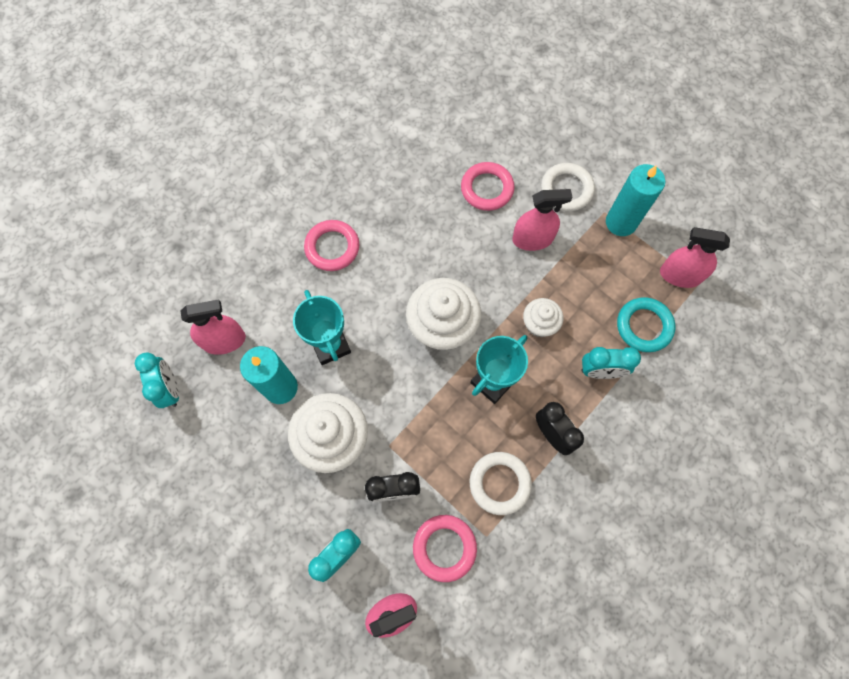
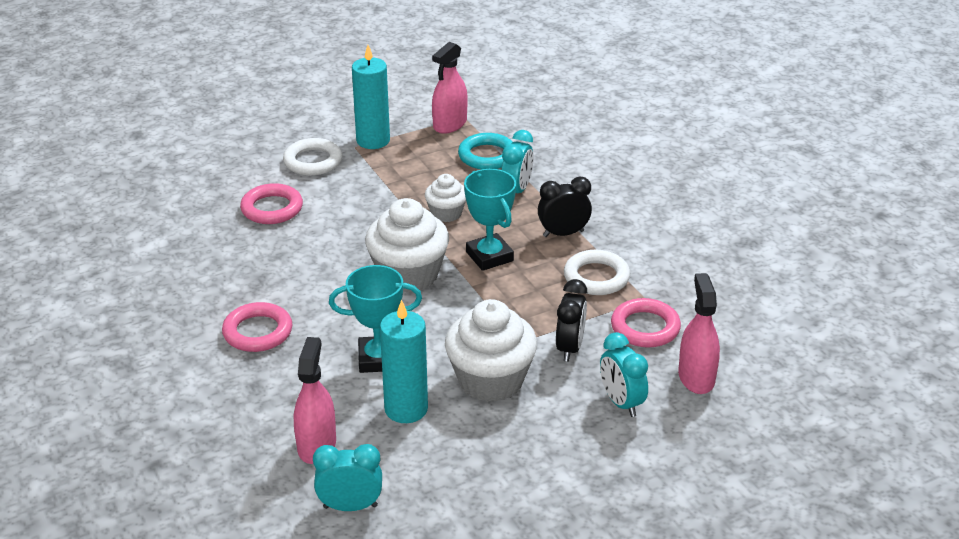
camera: 70 degrees left, 35 degrees down
pink spray bottle [512,189,573,251] -> none

